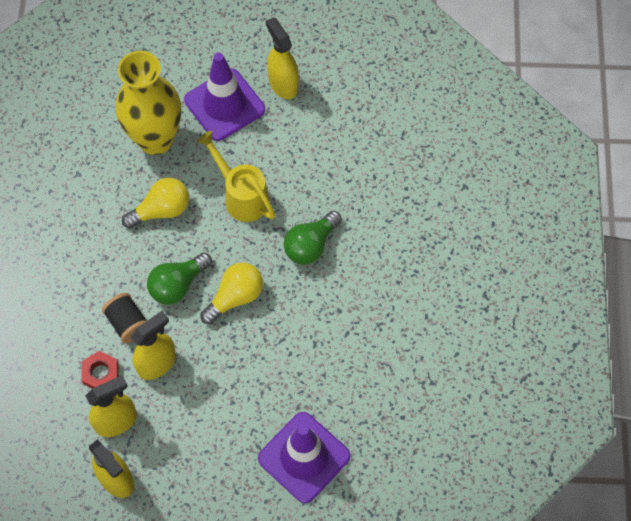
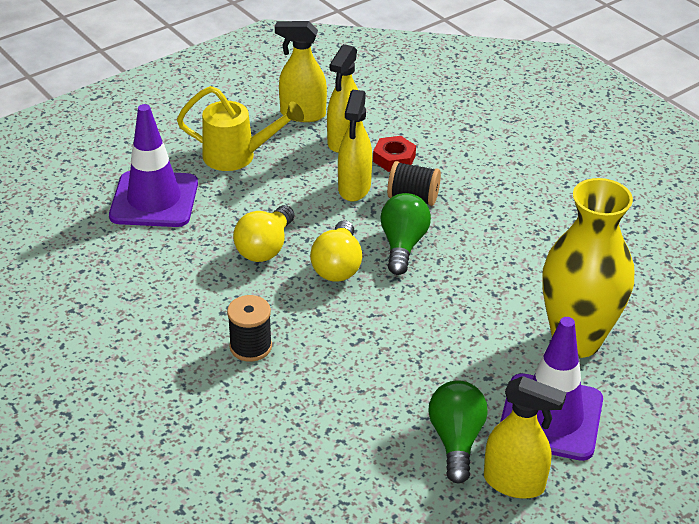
camera: 140 degrees right, 25 degrees down
yellow light bulb [122,178,189,229] -> yellow light bulb moved to [233,205,294,262]
yellow watering can [196,131,276,222] -> yellow watering can moved to [177,86,304,171]
green light bulb [284,210,342,265] -> green light bulb moved to [428,380,488,483]
none -> black spool [227,295,272,362]

